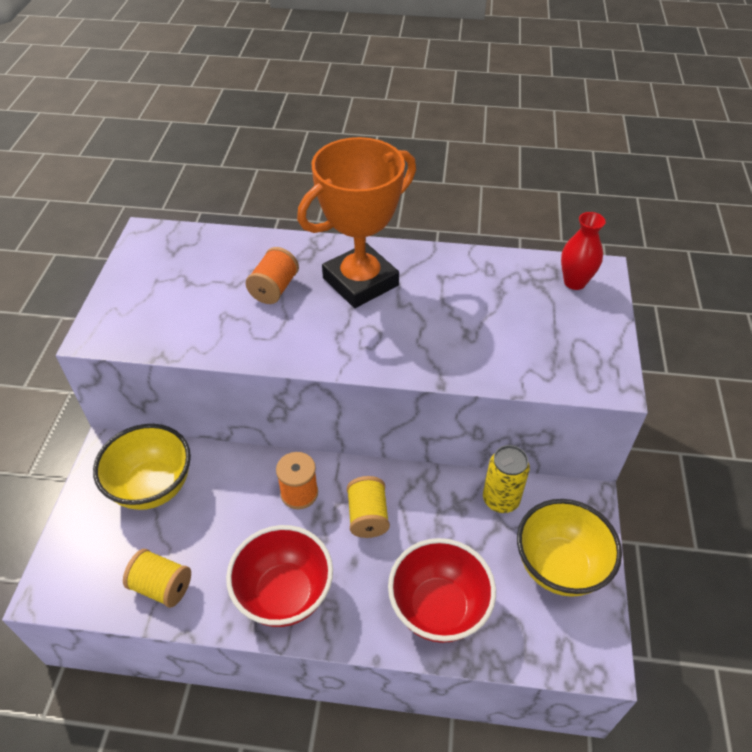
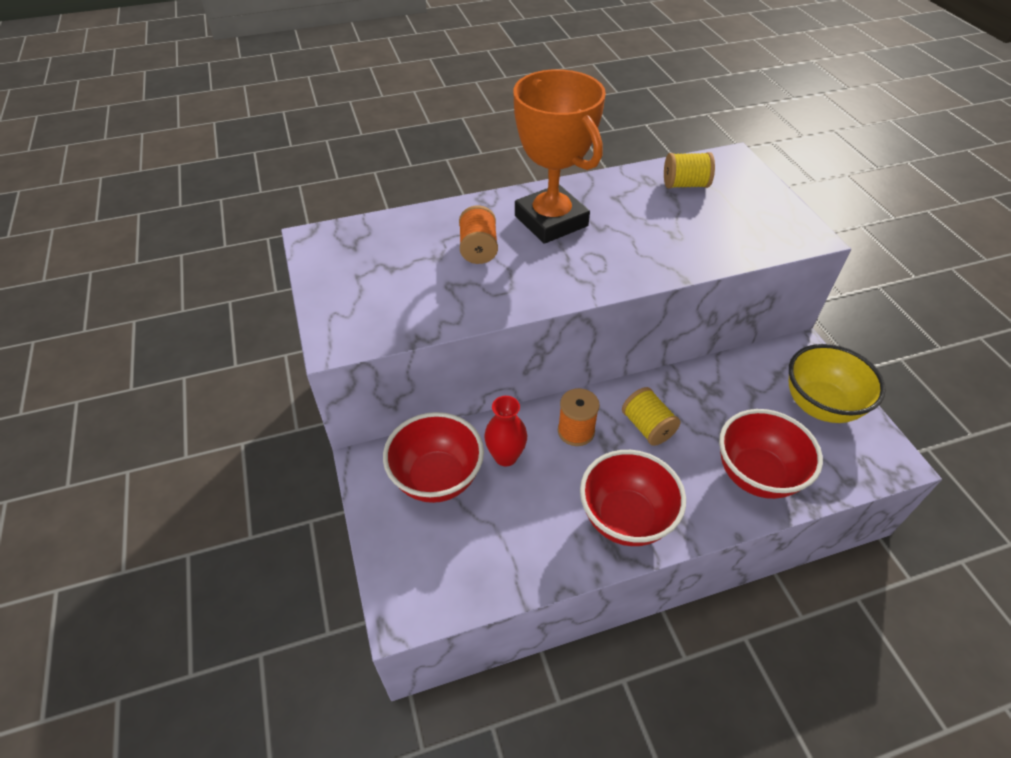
camera: 25 degrees left, 0 degrees up
yellow bowl [93,424,191,510] -> red bowl [383,412,484,503]
yellow spool [123,549,191,608] -> yellow spool moved to [664,152,715,188]
orange trophy [297,137,416,308] -> orange trophy turned 60 degrees counterclockwise [513,69,606,244]
yellow can [483,445,530,513] -> none
red vase [561,212,606,290] -> red vase moved to [484,396,527,467]

